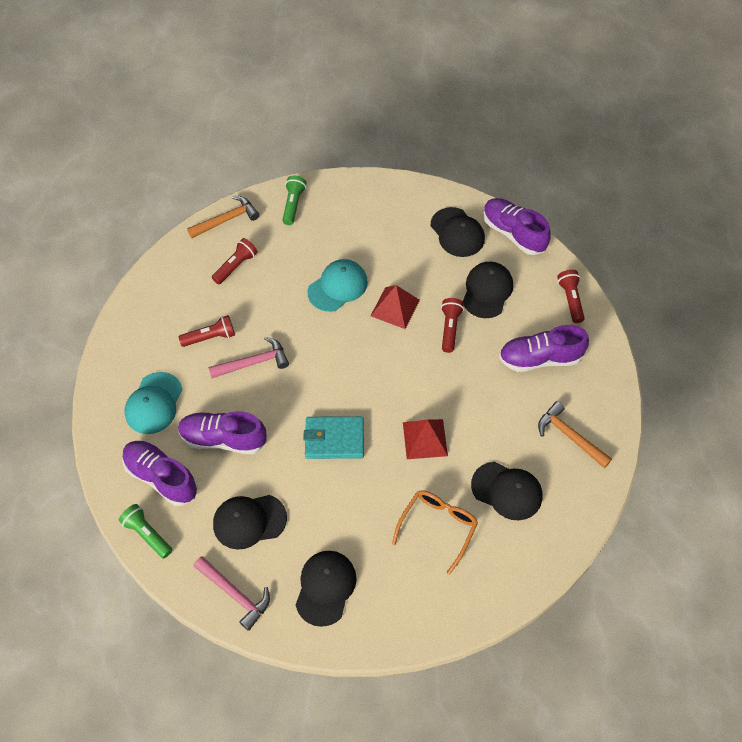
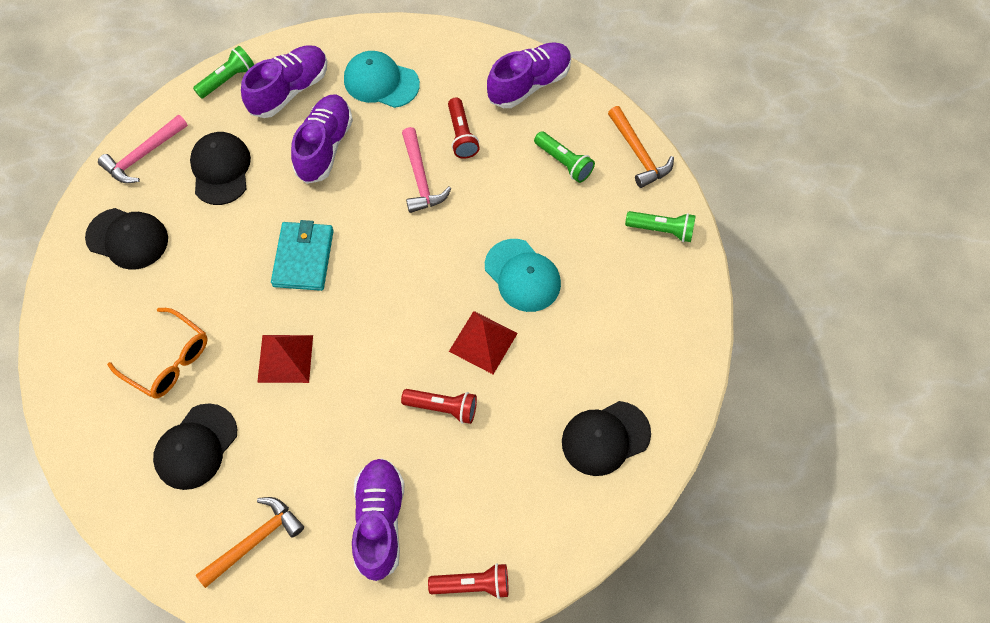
camera: 95 degrees right, 5 degrees up
red flashlight [212,238,258,284] -> green flashlight [534,131,595,183]
black cap [463,262,513,318] -> none
purple shoe [483,198,551,255] -> purple shoe moved to [487,42,572,108]

